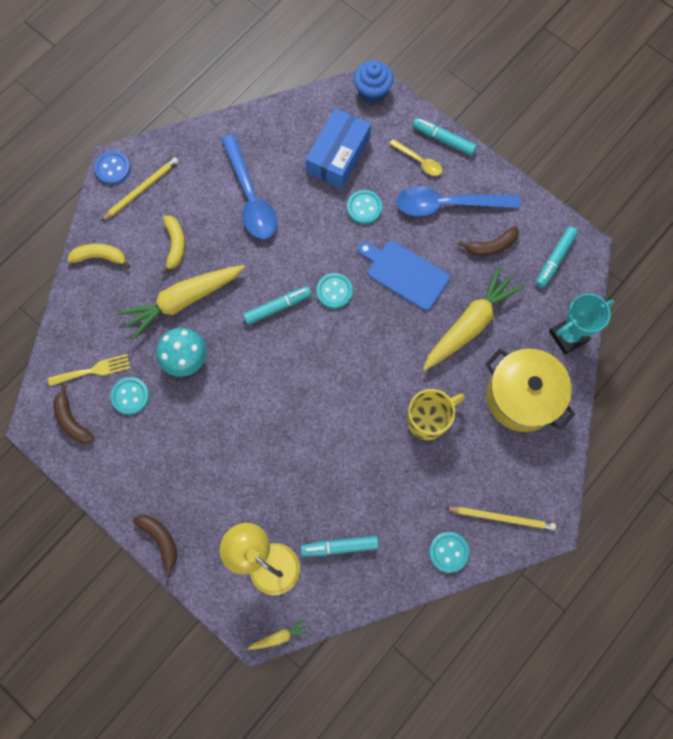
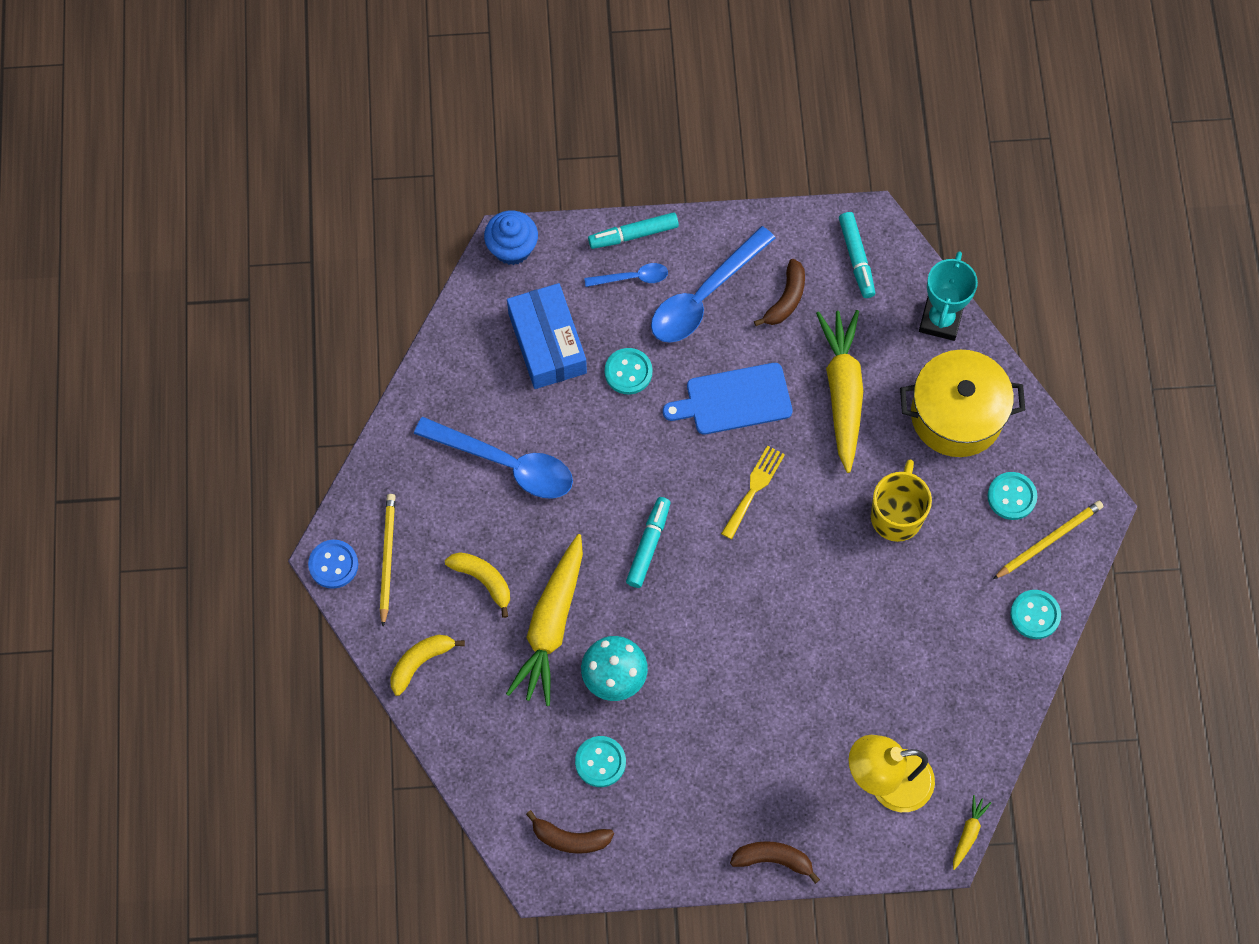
camera: 45 degrees left, 5 degrees down
yellow fork [48,354,131,386] -> yellow fork moved to [721,445,785,539]
turquoise marker [301,536,379,557] -> none
turquoise button [316,273,353,309] -> turquoise button moved to [987,472,1037,520]
yellow spoon [389,139,442,176] -> blue spoon [584,263,668,287]

